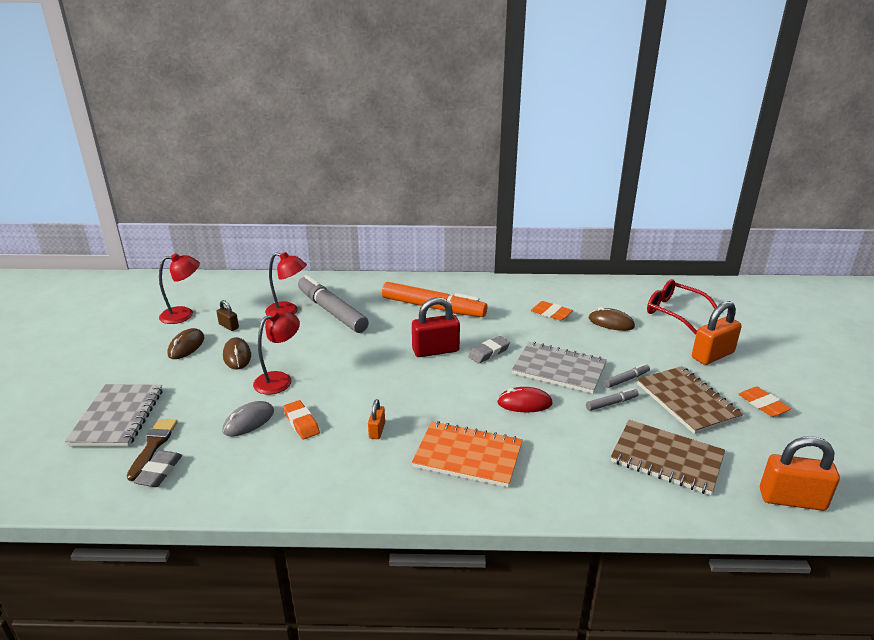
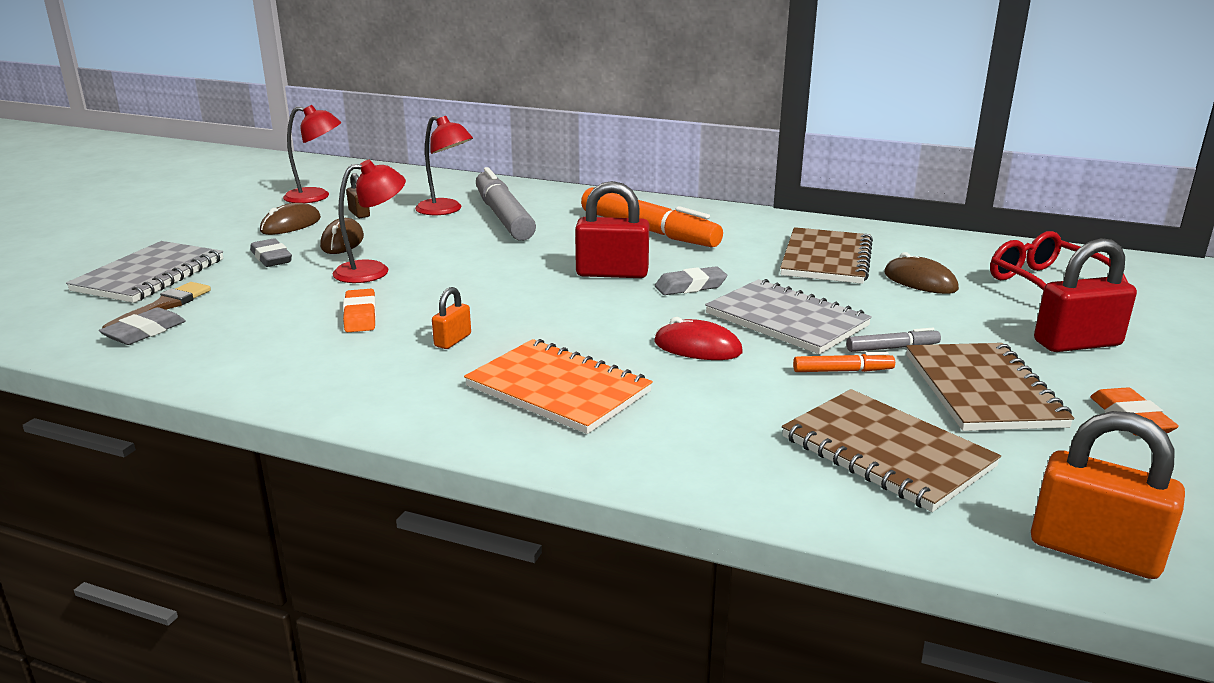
camera: 20 degrees right, 5 degrees down
grey mouse [222,401,274,436] -> none
orange eraser [531,301,573,321] -> brown notebook [780,227,873,284]
grey marker [586,388,639,411] -> orange marker [793,352,895,372]
orange padlock [692,301,742,365] -> red padlock [1034,238,1137,352]
none -> grey eraser [250,238,292,267]

